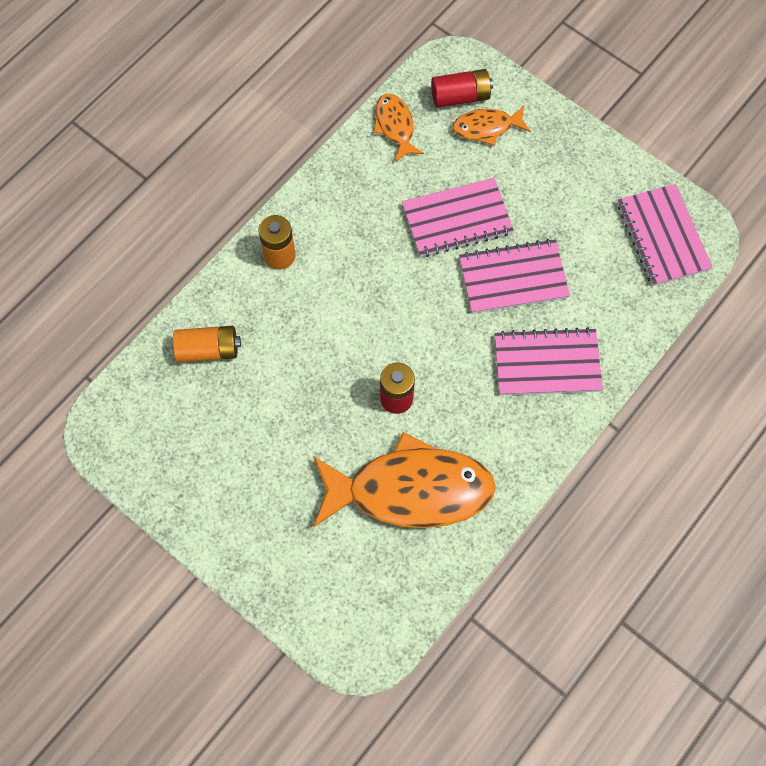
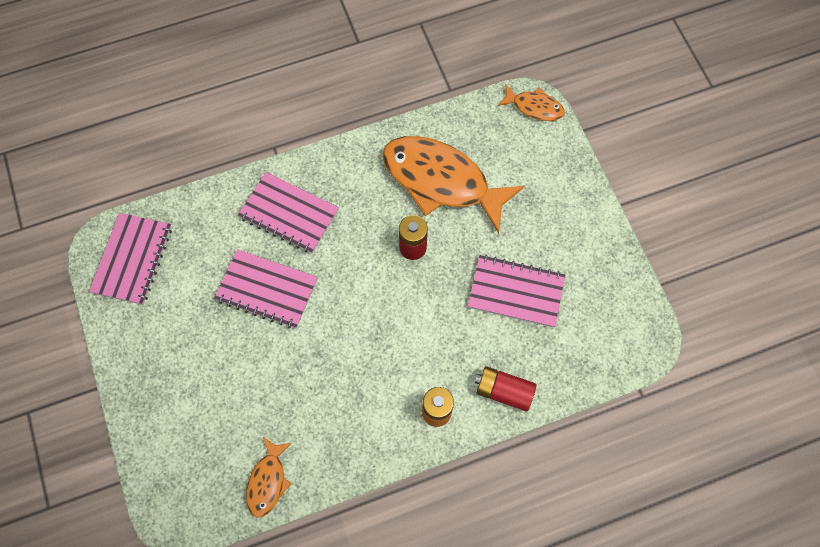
camera: 150 degrees left, 0 degrees up
orange battery [173,326,241,362] -> none
pink notebook [402,178,514,257] -> pink notebook moved to [468,255,565,328]
red battery [431,69,493,108] -> red battery moved to [475,366,537,412]
orange fish [452,106,531,146] -> orange fish moved to [497,85,565,121]

